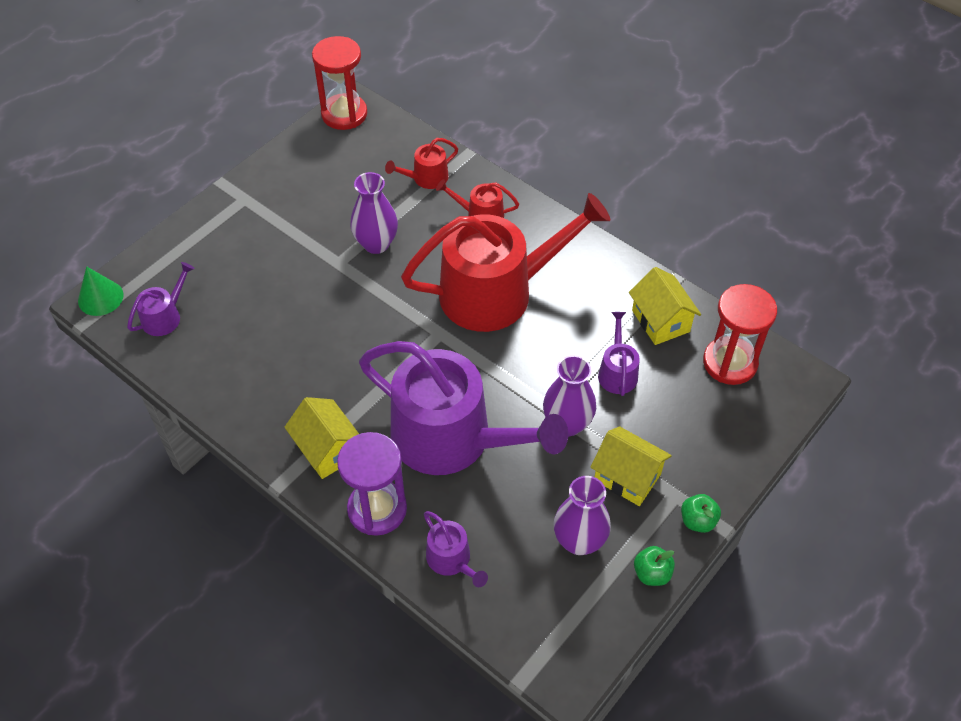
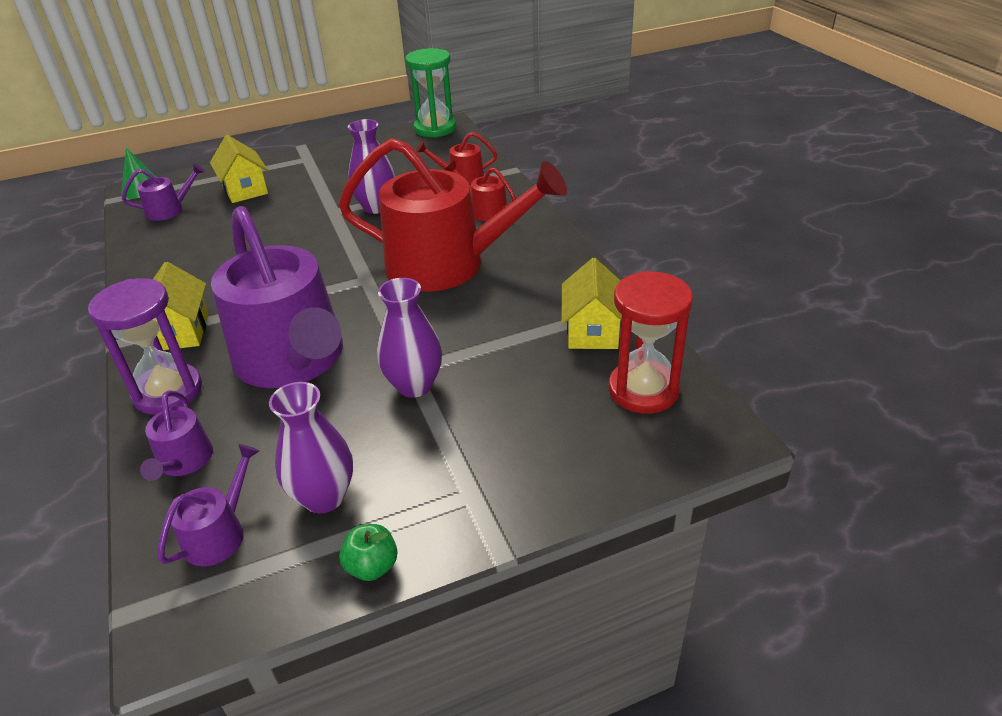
camera: 30 degrees right, 15 degrees down
red hourglass [312,36,367,130] -> green hourglass [405,48,456,138]
yellow house [590,426,672,506] -> yellow house moved to [210,135,268,203]
purple watering can [598,312,640,396] -> purple watering can moved to [157,444,259,566]
green apple [681,494,721,533] -> none

